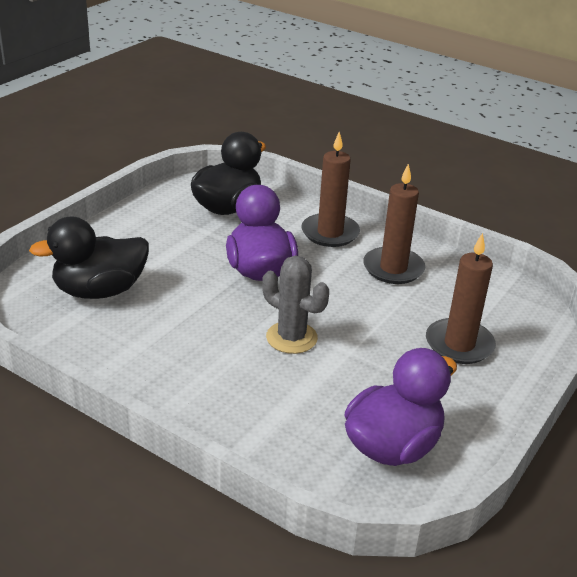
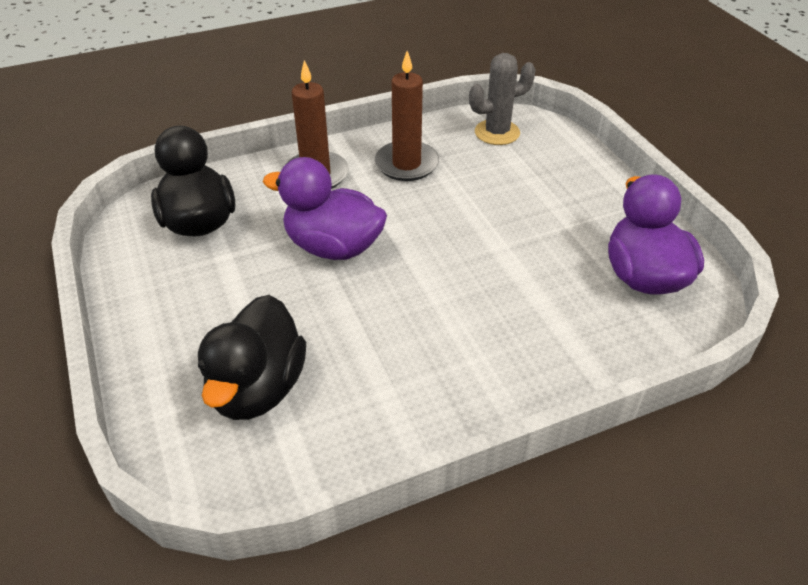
camera: 55 degrees left, 10 degrees up
grey cactus [262,256,329,354] -> grey cactus moved to [469,53,536,145]
brown candle [426,233,496,364] -> none

